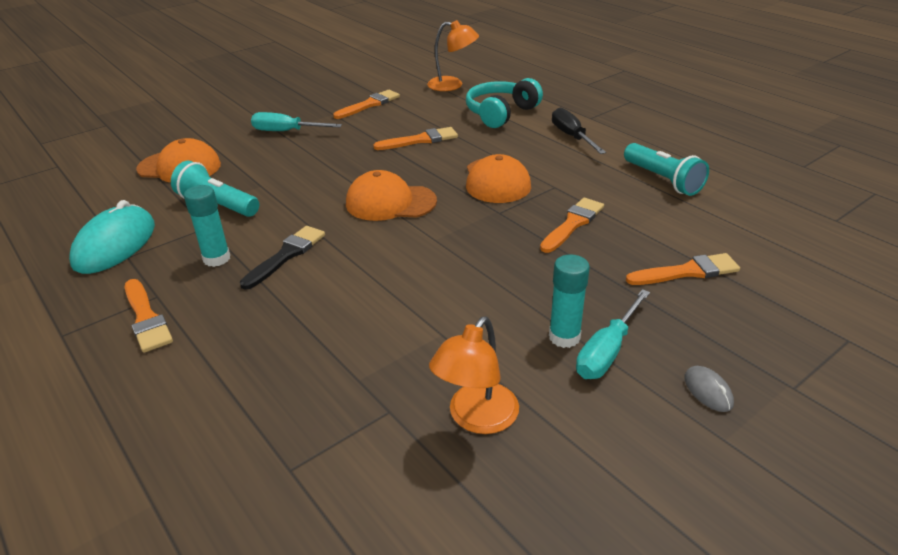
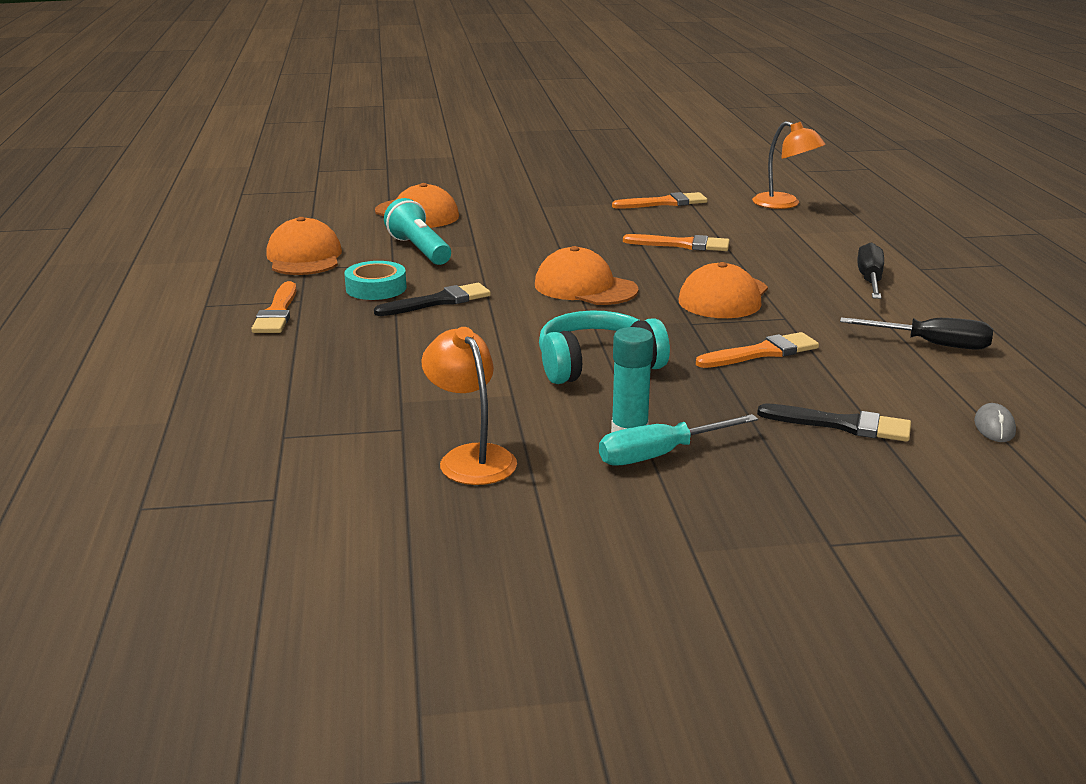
camera: 30 degrees right, 10 degrees down
turquoise mouse [69,200,155,274] -> orange cap [266,217,342,275]
turquoise glue stick [184,185,230,267] -> turquoise tape [344,261,406,300]
turquoise screwdriver [251,112,342,131] -> none
orange lamp [429,316,519,434] -> orange lamp turned 90 degrees clockwise [421,327,517,485]
turquoise headphones [466,78,543,128] -> turquoise headphones moved to [539,311,670,384]
turquoise flashlight [624,143,709,196] -> black screwdriver [840,317,993,350]
orange brush [626,253,740,285] -> black brush [757,404,911,442]
grey mouse [684,366,734,412] -> grey mouse moved to [974,403,1016,442]

